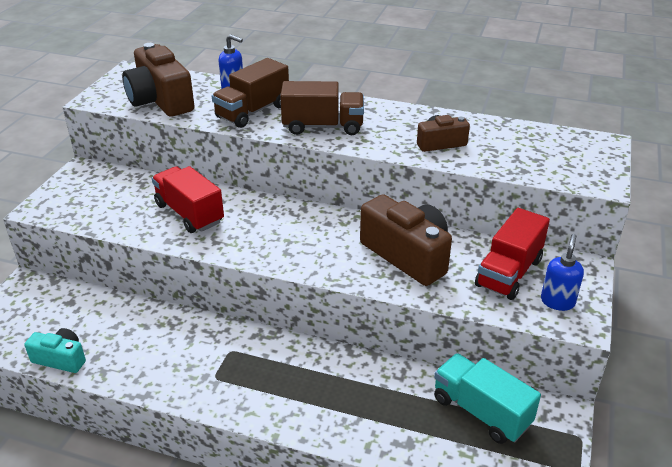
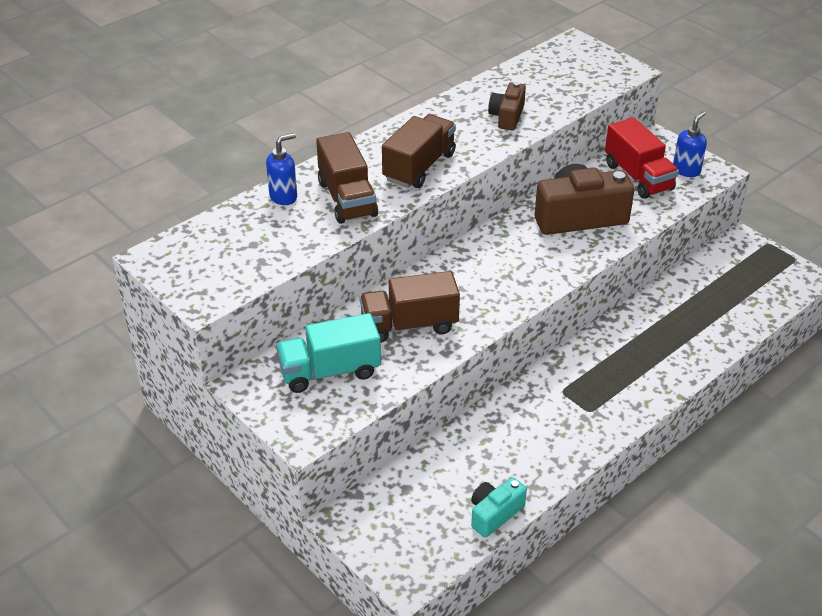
camera: 60 degrees left, 5 degrees up
brown camera [122,43,195,117] -> none
red truck [152,166,224,233] -> brown truck [360,271,460,343]
turquoise truck [434,353,541,444] -> turquoise truck moved to [276,313,381,393]
blue soap dispenser [541,234,584,311] -> blue soap dispenser turned 75 degrees clockwise [673,111,707,177]

